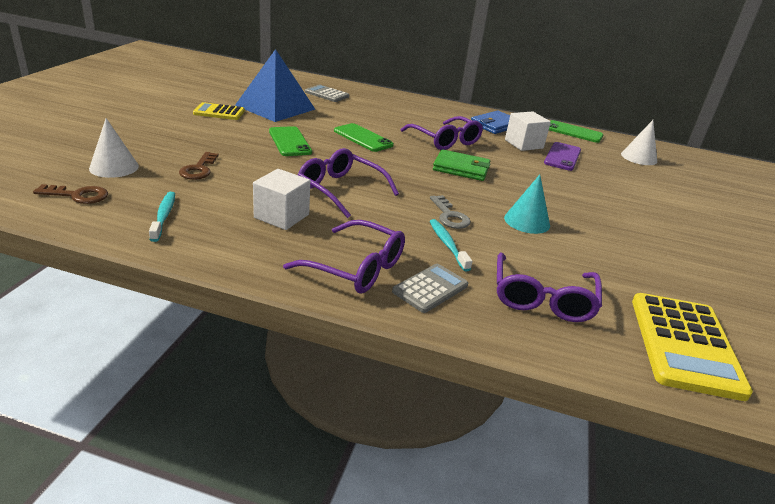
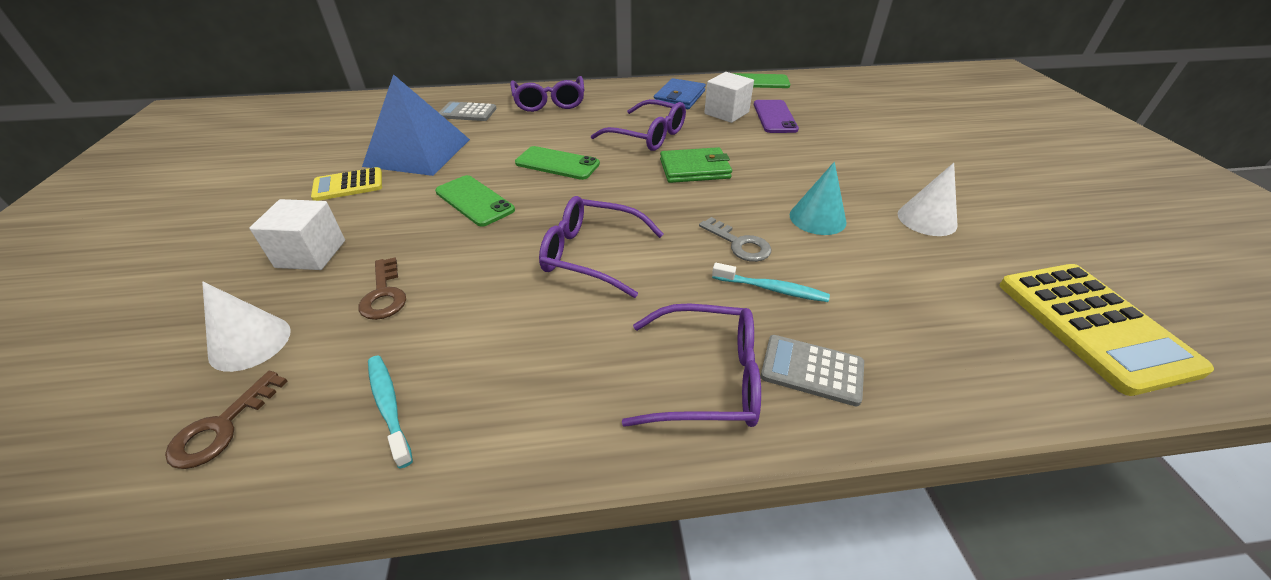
camera: 20 degrees left, 10 degrees up
brown key [33,184,108,204] -> brown key turned 135 degrees clockwise [165,371,288,469]
white cube [253,169,310,230] -> white cube moved to [249,199,345,270]
grey calculator [392,264,468,313] -> grey calculator turned 90 degrees counterclockwise [761,335,864,407]
turquoise toothbrush [429,219,473,271] -> turquoise toothbrush turned 150 degrees clockwise [712,263,830,302]
purple glasses [497,252,602,322] -> purple glasses moved to [510,76,584,112]
white cone [621,120,657,165] -> white cone moved to [898,163,958,236]

